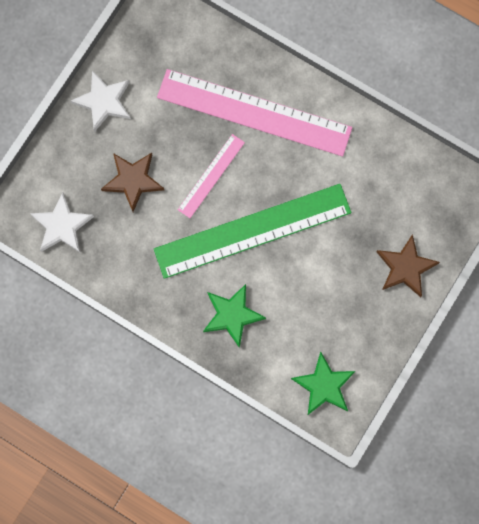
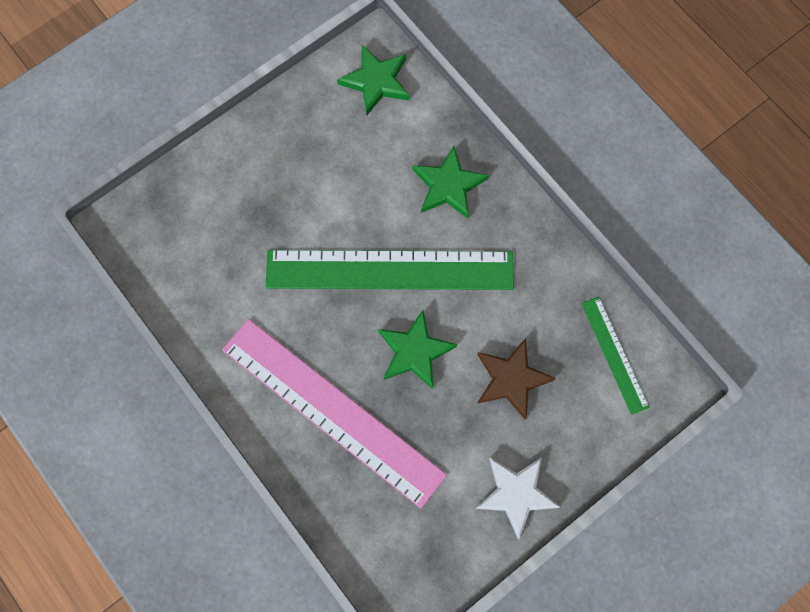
camera: 160 degrees left, 5 degrees down
white star [30,192,94,252] -> green ruler [581,297,650,415]
pink ruler [178,134,245,218] -> green star [378,310,457,389]
brown star [377,234,440,297] -> none

